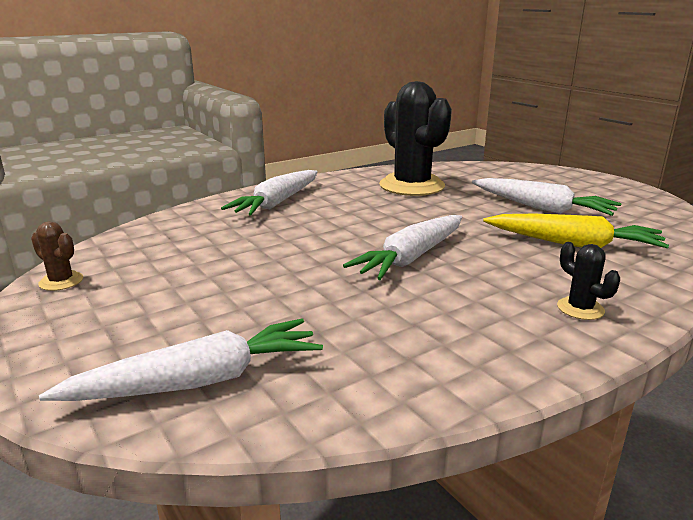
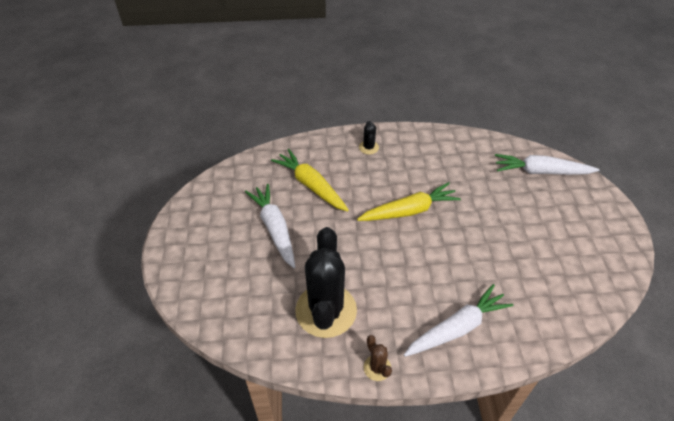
camera: 150 degrees left, 25 degrees up
brown cactus [31,221,83,291] -> brown cactus moved to [364,335,392,381]
white carrot [343,215,462,280] -> yellow carrot [357,182,461,221]

